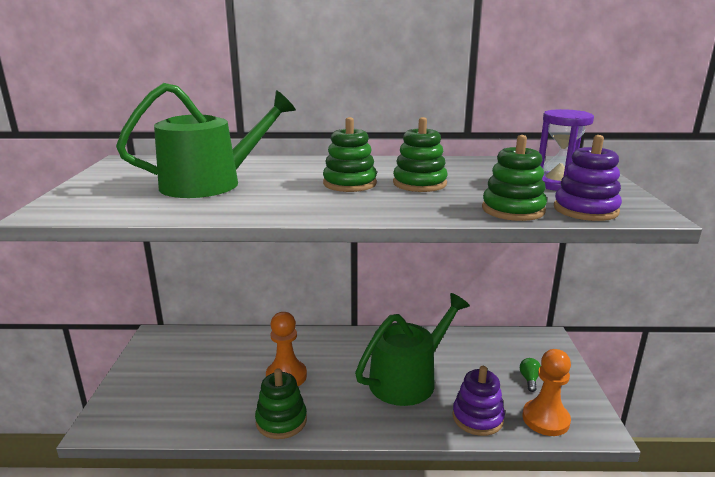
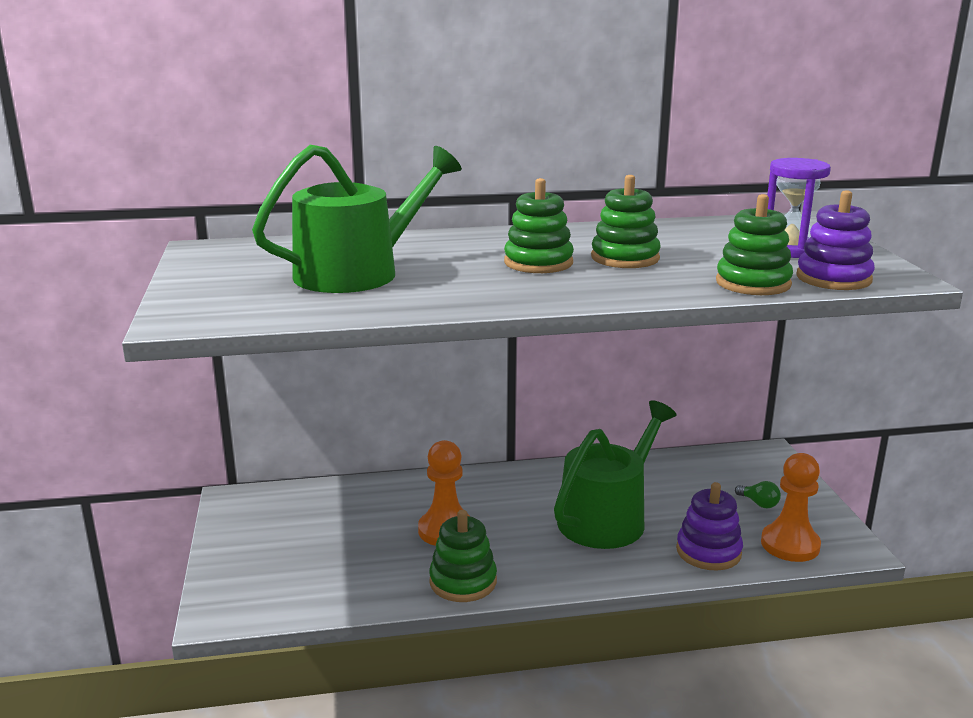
camera: 10 degrees left, 0 degrees up
green light bulb [520,358,541,392] -> green light bulb turned 135 degrees clockwise [735,481,781,508]

